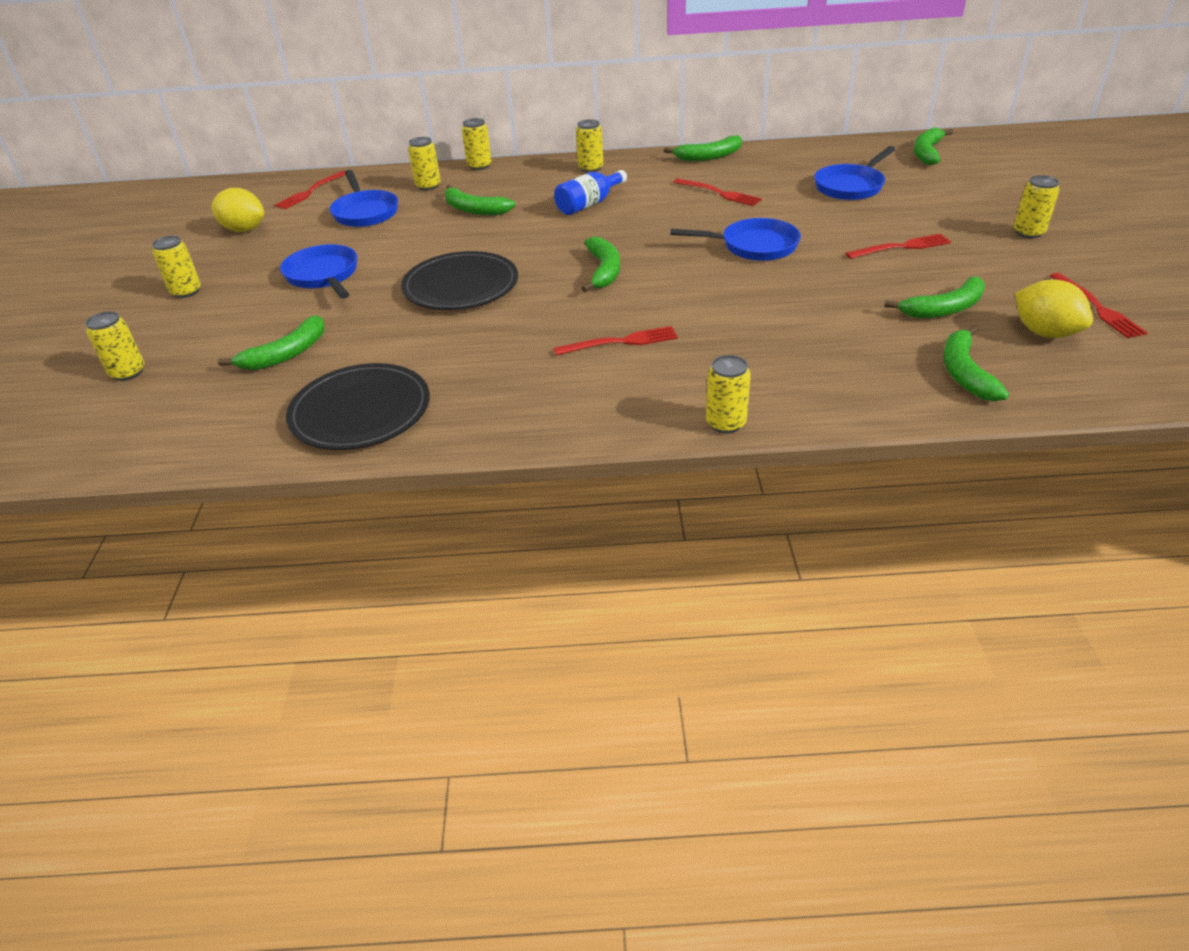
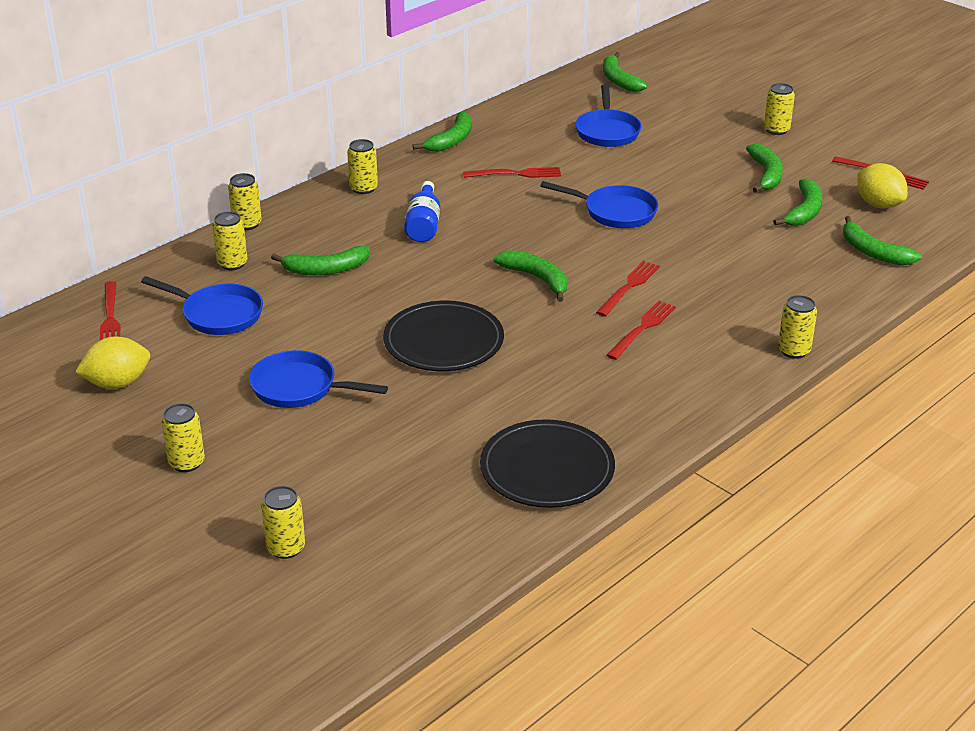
camera: 45 degrees left, 5 degrees down
green banana [218,315,325,370] -> green banana moved to [746,144,783,193]
blue pan [671,218,801,261] -> blue pan turned 60 degrees clockwise [540,181,658,228]
red fork [845,234,951,259] -> red fork moved to [596,261,660,317]
yellow lemon [1015,280,1093,338] -> yellow lemon turned 45 degrees clockwise [857,163,908,208]

